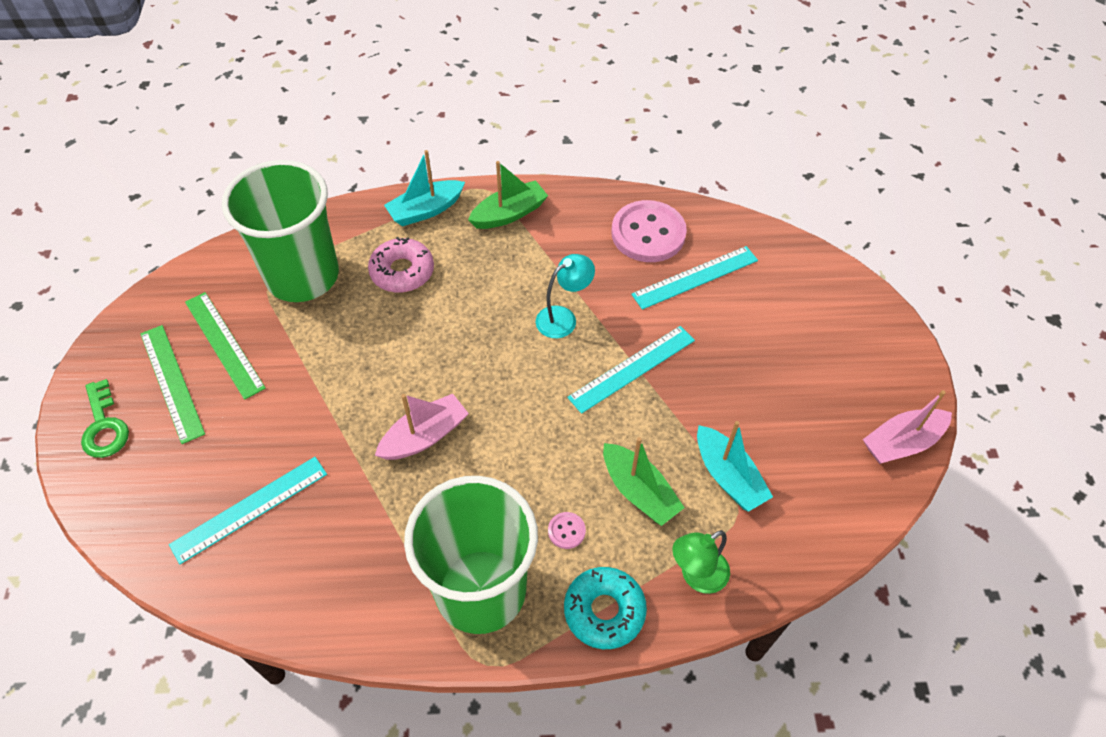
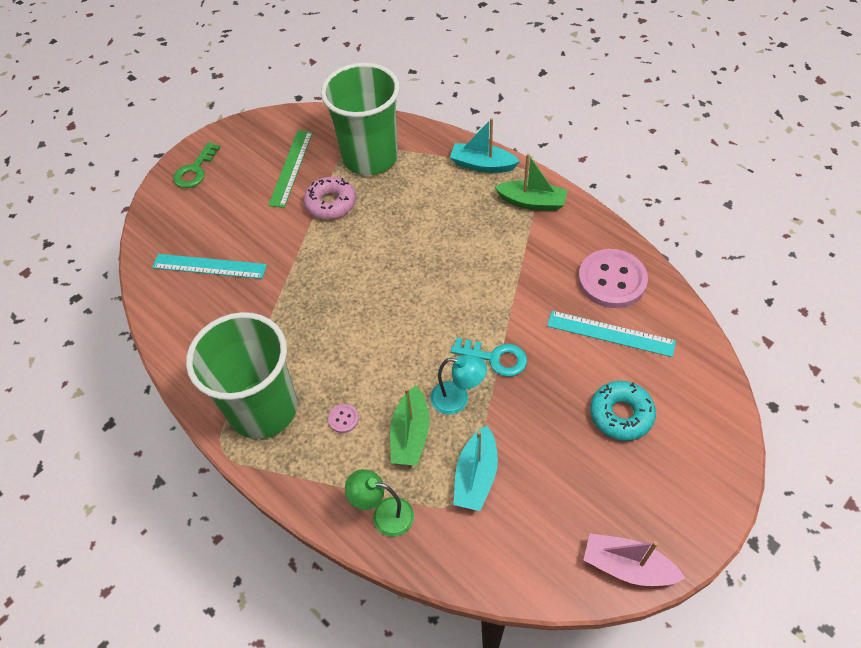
camera: 50 degrees right, 0 degrees up
green ruler [141,325,205,444] -> none
pink donut [368,237,434,293] -> pink donut moved to [304,177,356,220]
pink boat [375,394,469,460] -> none
turquoise lamp [536,254,595,338] -> turquoise lamp moved to [431,355,487,415]
turquoise donut [564,567,647,649] -> turquoise donut moved to [590,381,656,441]
turquoise ruler [567,326,695,414] -> turquoise key [451,338,527,377]

